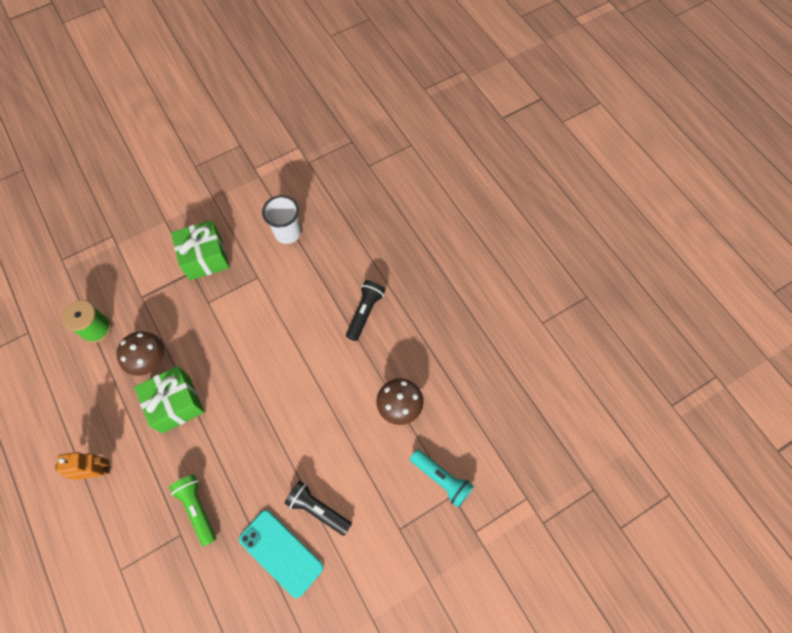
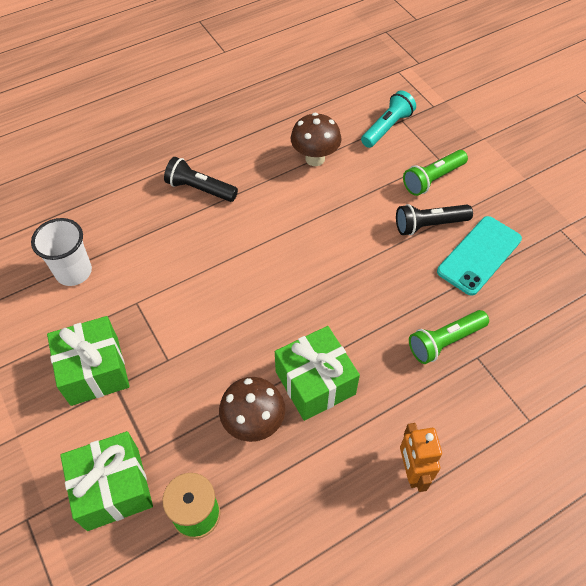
camera: 90 degrees left, 10 degrees down
black flashlight [284,480,352,536] -> black flashlight turned 45 degrees clockwise [396,204,473,236]
none -> green gift [60,431,153,531]
none -> green flashlight [403,150,468,196]

